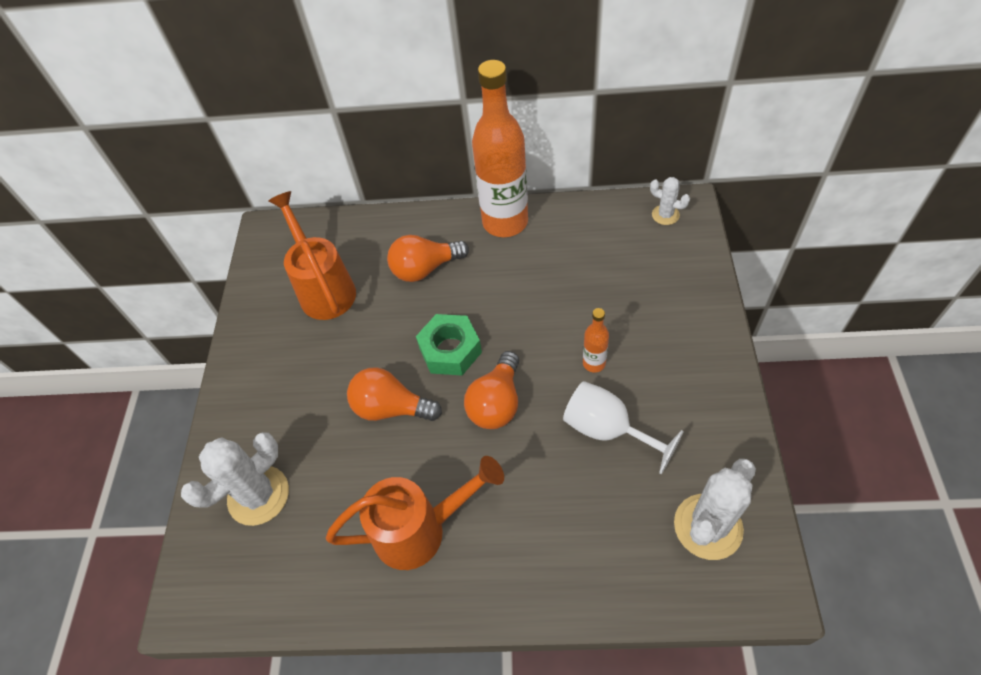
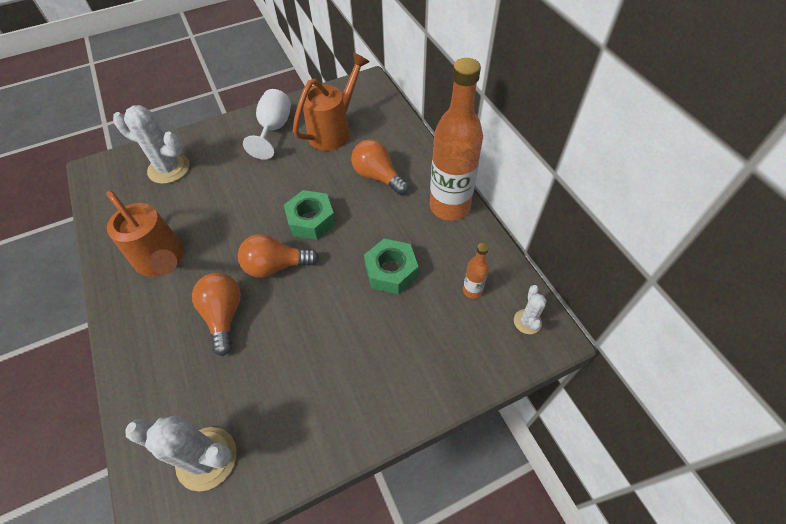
camera: 60 degrees right, 0 degrees up
orange light bulb [347,367,442,421] -> orange light bulb moved to [192,273,241,356]
white goblet [563,381,684,474] -> white goblet moved to [243,89,291,160]
orange bottle [583,308,609,373] -> orange bottle moved to [463,243,489,299]
none -> green nut [364,239,418,294]

